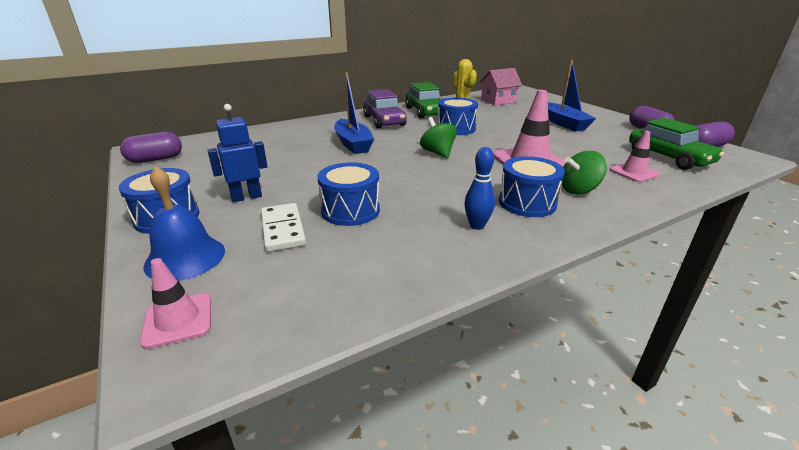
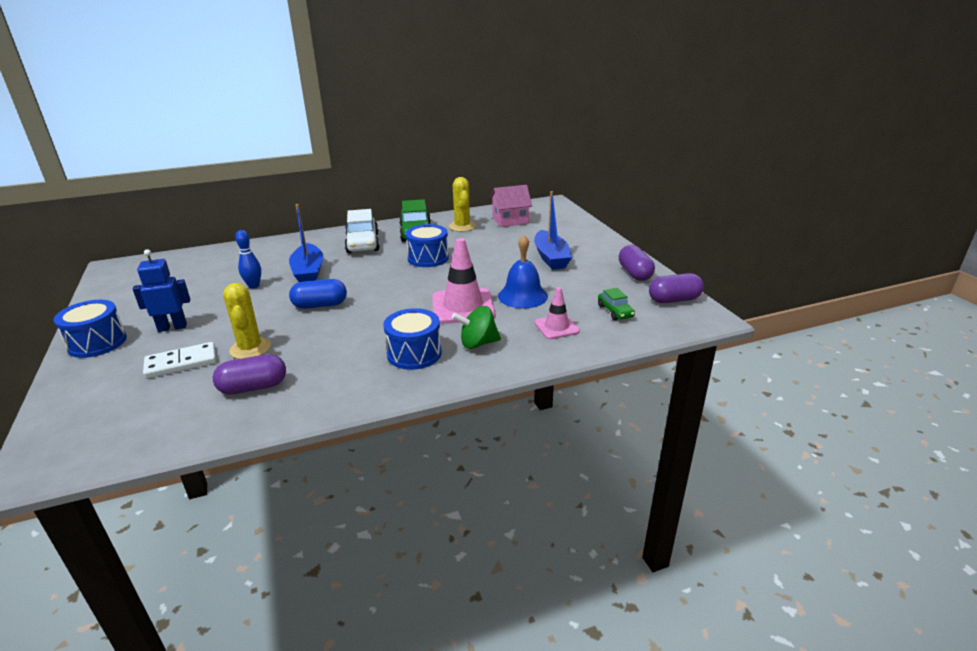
camera: 10 degrees right, 0 degrees up
purple capsule [120,132,182,163] -> purple capsule moved to [213,354,286,395]
pink traffic cone [140,258,211,349] -> none
blue bell [144,166,225,281] -> blue bell moved to [498,235,548,309]
white domino [261,203,306,252] -> white domino turned 75 degrees clockwise [143,342,217,379]
blue drum [317,162,380,226] -> yellow cactus [223,283,271,359]
purple car [363,89,407,128] -> white car [344,209,380,253]
green spinning top [420,117,457,159] -> none
blue bowling pin [464,147,495,230] -> blue bowling pin moved to [235,230,261,288]
green car [629,118,724,170] -> green car [598,288,635,320], size x0.54
none -> blue capsule [289,279,347,309]

